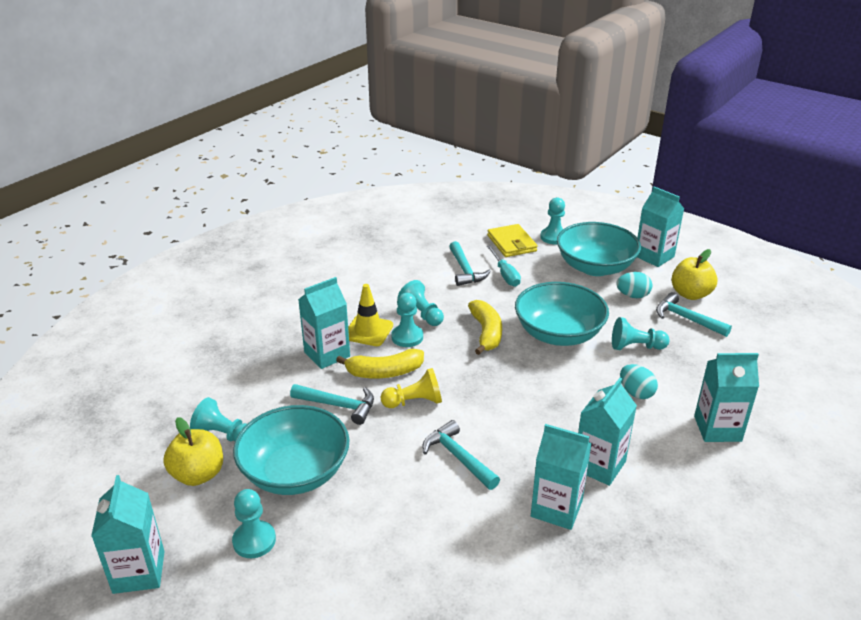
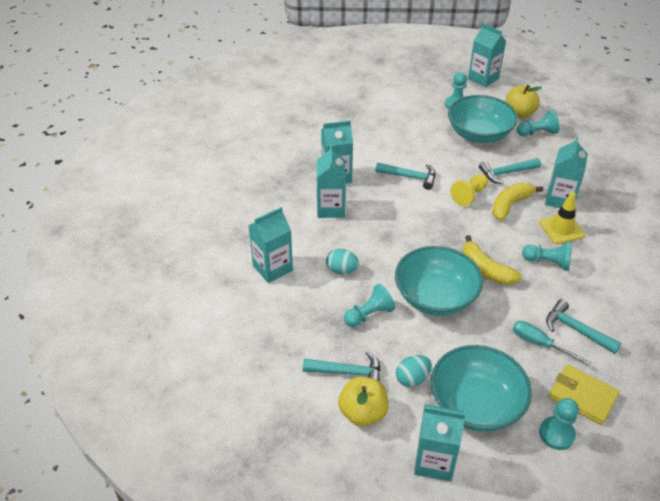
camera: 145 degrees right, 10 degrees up
turquoise pawn [391,293,423,347] -> none

